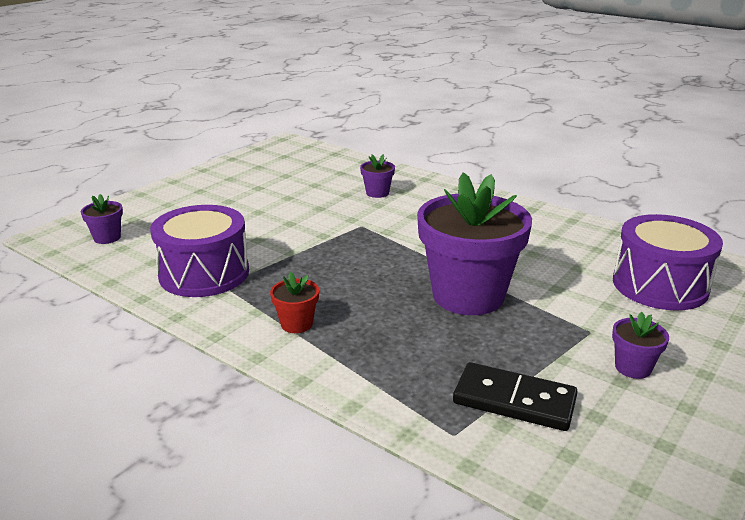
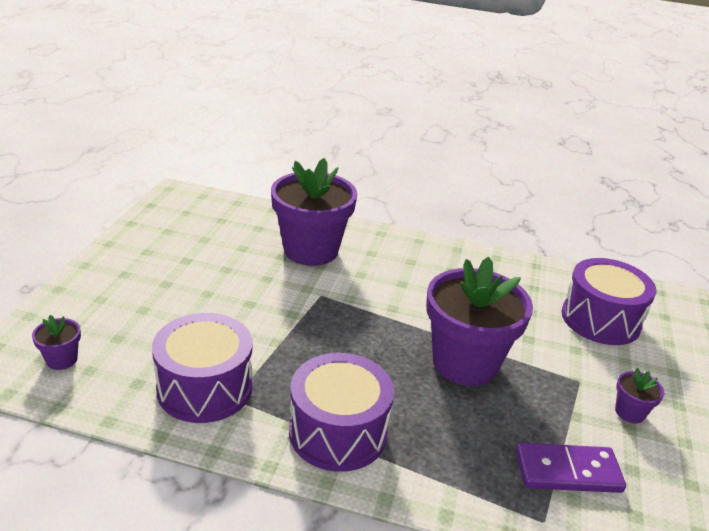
camera: 25 degrees left, 5 degrees up
red flower pot [270,272,319,333] -> purple drum [289,353,394,472]
purple flower pot [360,154,395,198] -> purple flower pot [271,158,357,266], size x2.39
black domino [453,362,578,431] -> purple domino [516,443,626,493]

